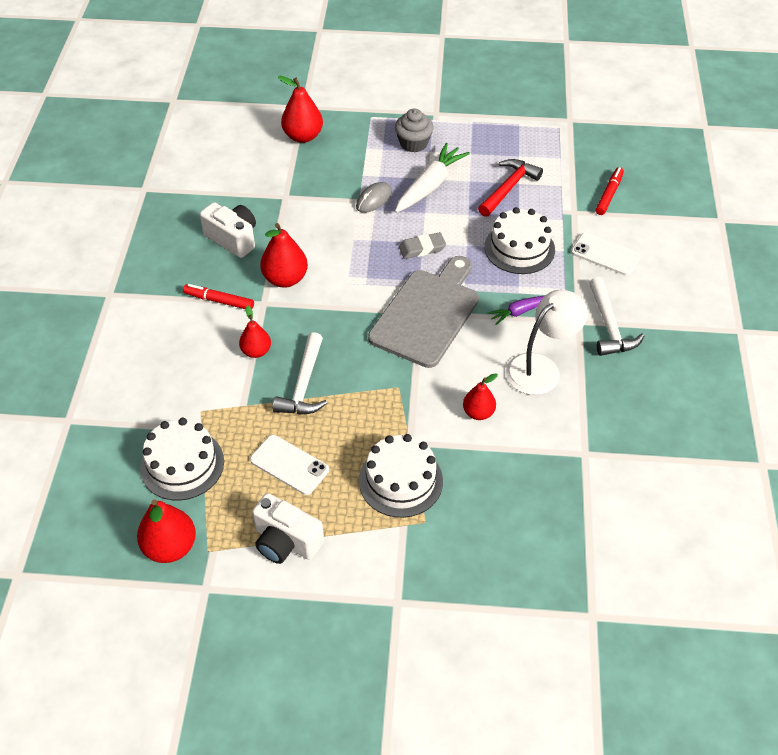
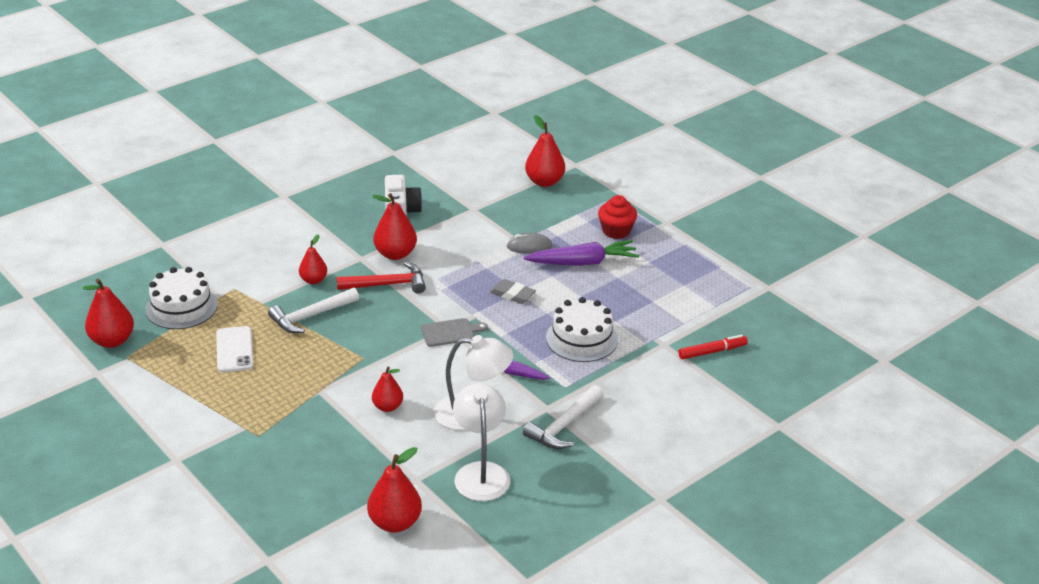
camera: 45 degrees right, 15 degrees down
red marker [183,284,254,309] -> none
white camera [252,493,324,564] -> none
white cake [359,434,443,518] -> none
grey cutting board [368,256,479,368] -> grey cutting board [421,318,488,347], size x0.46
grey cupcake [395,108,434,153] -> red cupcake [598,195,637,239]
white carrot [395,143,470,213] -> purple carrot [524,240,639,266]
red hammer [478,159,543,217] -> red hammer moved to [337,262,426,294]
white phone [571,233,641,276] -> none
none -> red pear [367,447,422,533]
none -> white lamp [453,383,510,501]

